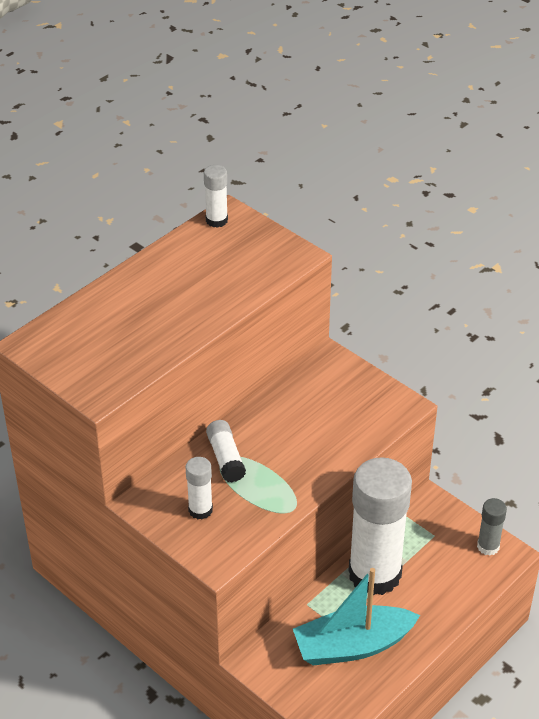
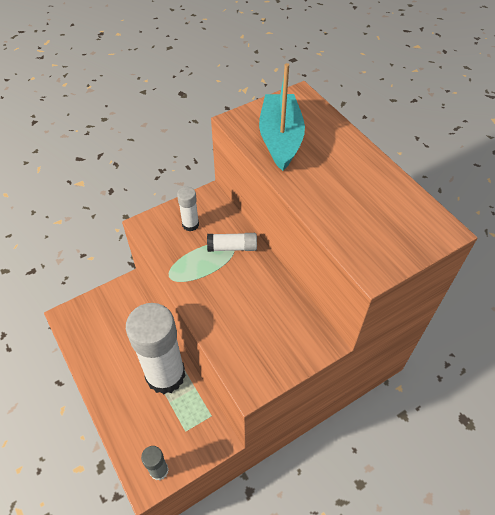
camera: 105 degrees right, 10 degrees up
white glue stick [204,165,228,228] -> none
turquoise boat [293,568,420,666] -> turquoise boat moved to [259,63,305,171]

